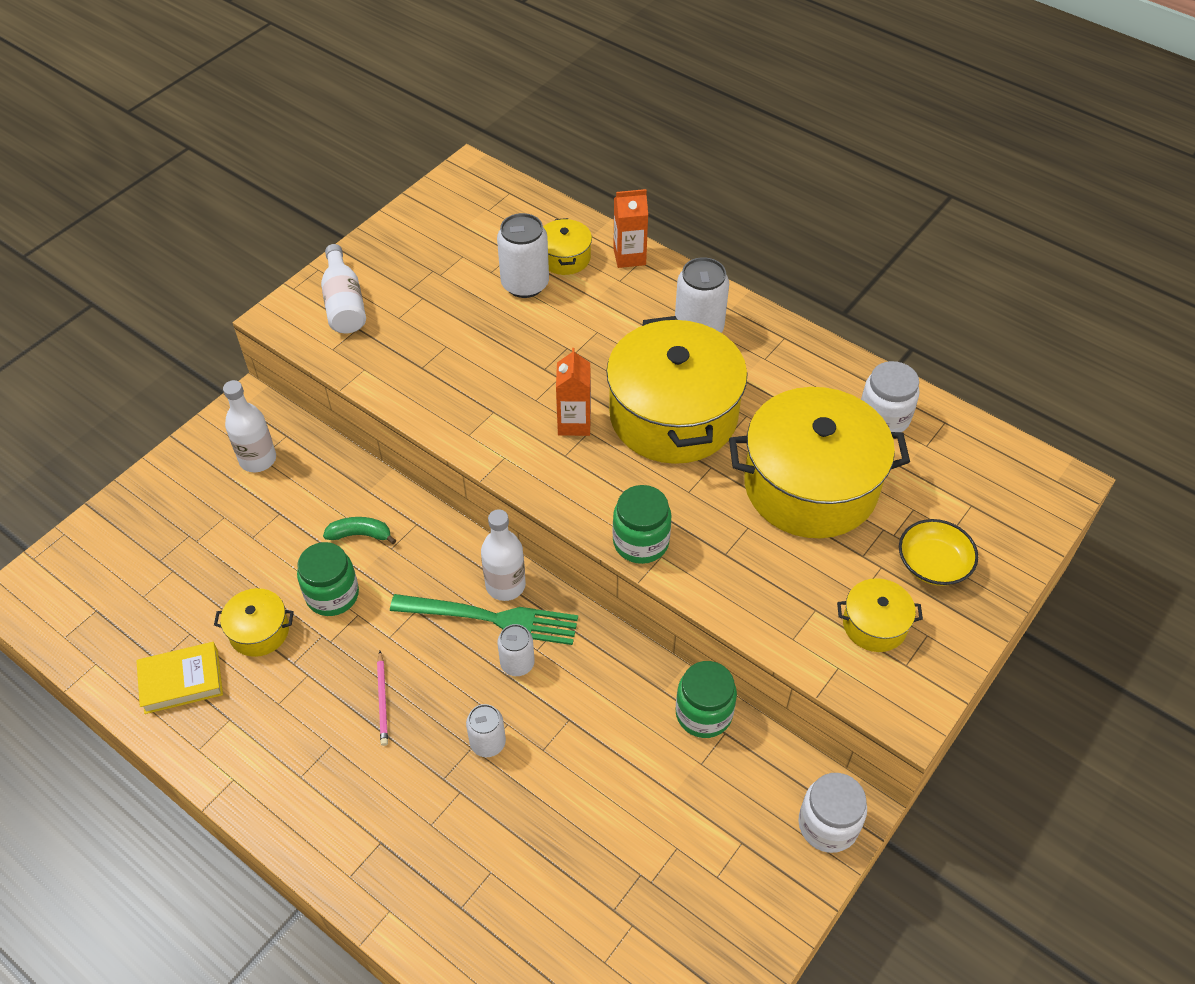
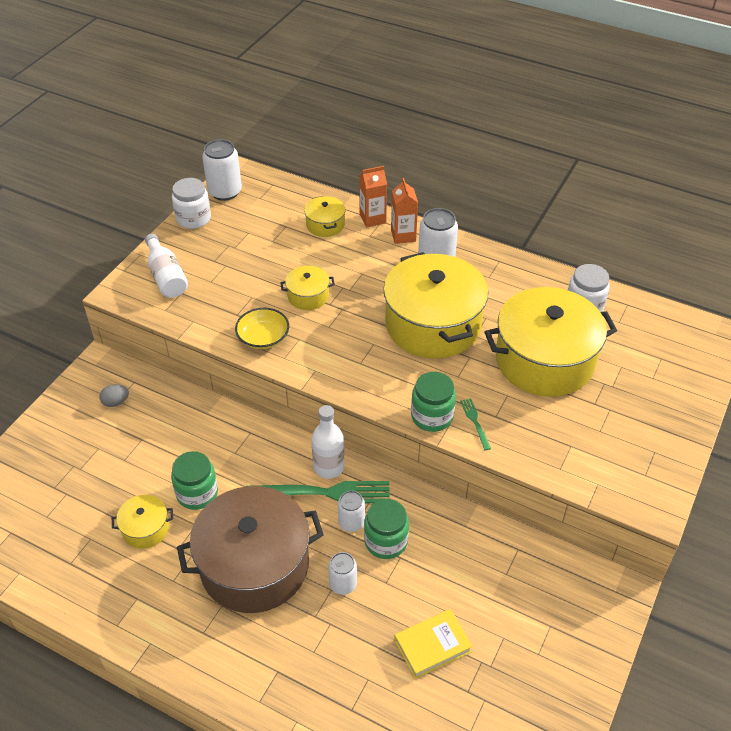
camera: 10 degrees left, 5 degrees down
yellow book [136,642,223,714] -> yellow book moved to [394,609,473,679]
white bottle [223,380,276,472] -> grey egg [99,384,129,407]
green banana [323,517,396,544] -> none
pink pencil [377,651,388,746] -> brown pot [177,486,324,613]
white can [497,213,549,298] -> white can moved to [202,139,242,201]
orange carton [556,348,591,436] -> orange carton moved to [391,178,418,244]
green jar [676,661,737,738] -> green jar moved to [364,499,409,559]
white jar [798,773,867,853] -> white jar moved to [172,178,211,229]
yellow pot [837,578,923,652] -> yellow pot moved to [280,266,335,310]
yellow bowl [899,519,978,586] -> yellow bowl moved to [235,308,289,349]
none -> green fork [460,398,491,450]

